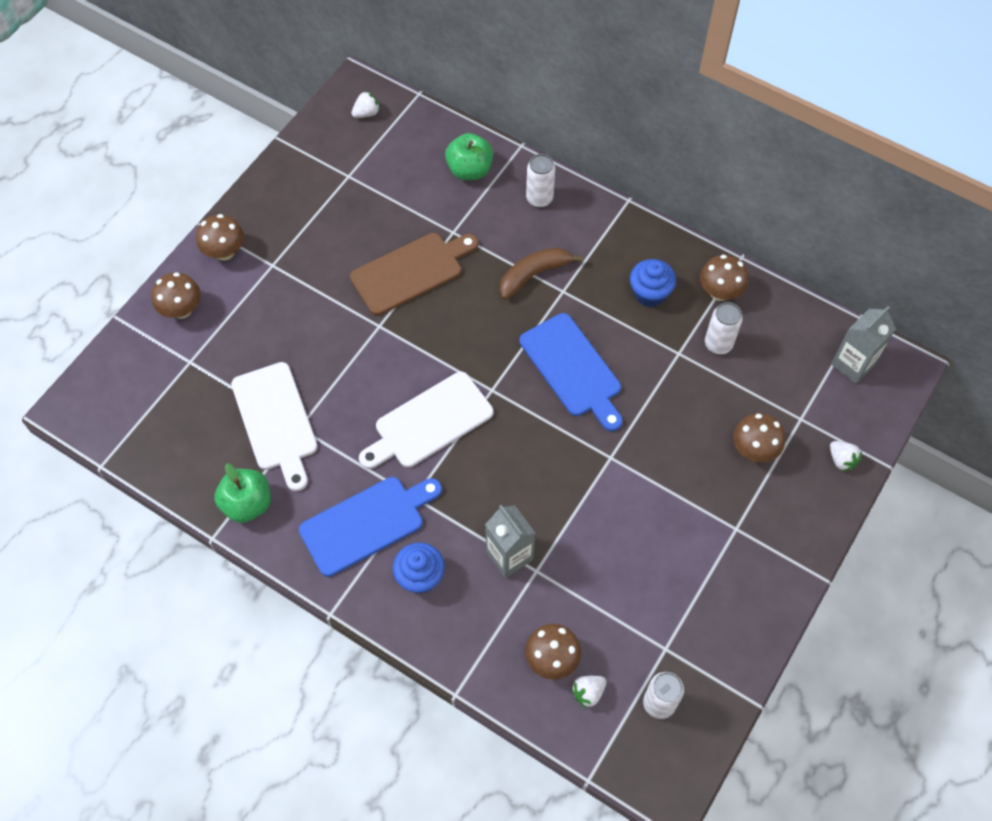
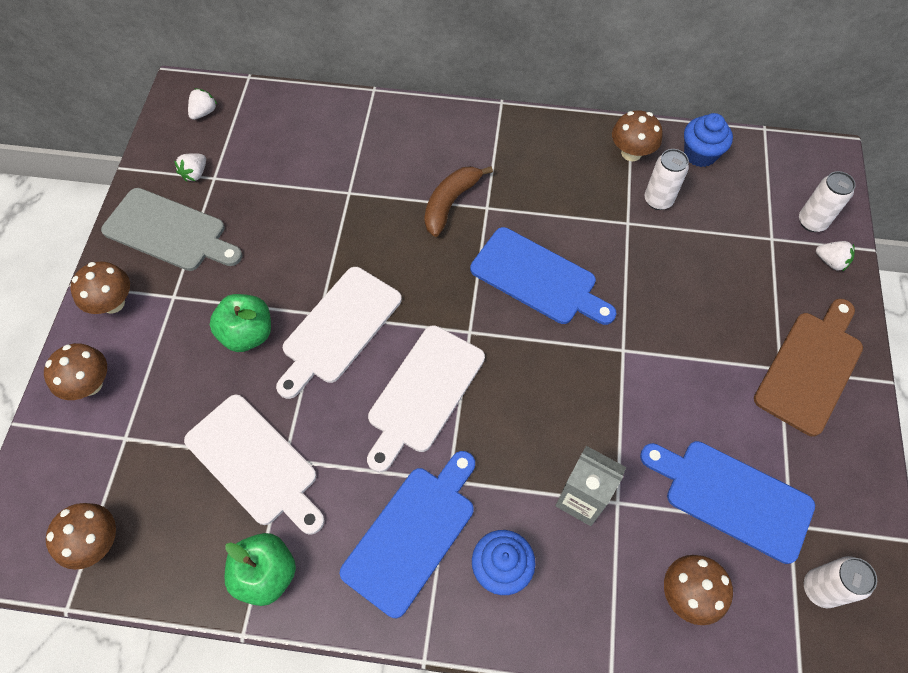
camera: 25 degrees left, 0 degrees up
brown cutting board [350,233,478,316] -> brown cutting board moved to [754,299,863,437]
green apple [445,133,493,180] -> green apple moved to [210,294,271,352]
white can [526,154,555,208] -> white can moved to [799,171,856,232]
white strawberry [571,676,606,709] -> white strawberry moved to [174,153,206,182]
blue cupcake [630,259,676,307] -> blue cupcake moved to [684,113,733,167]
brown mushroom [733,413,785,462] -> brown mushroom moved to [46,503,116,570]
grey carton [831,306,896,384] -> none
none -> grey cutting board [101,188,242,271]
none -> white cutting board [276,267,402,399]
none -> blue cutting board [640,441,815,564]

